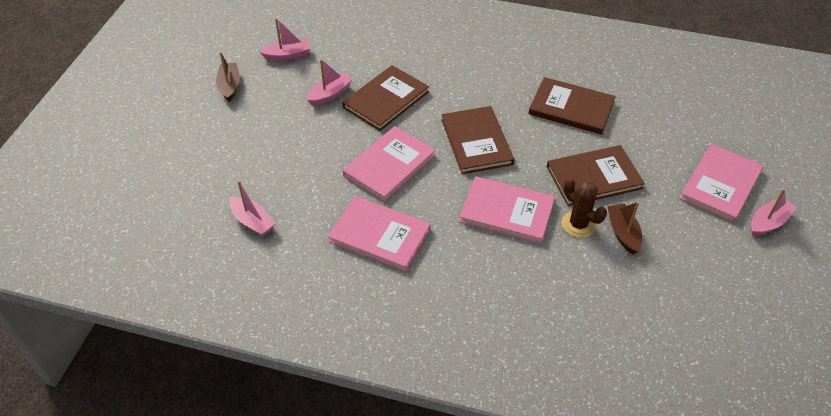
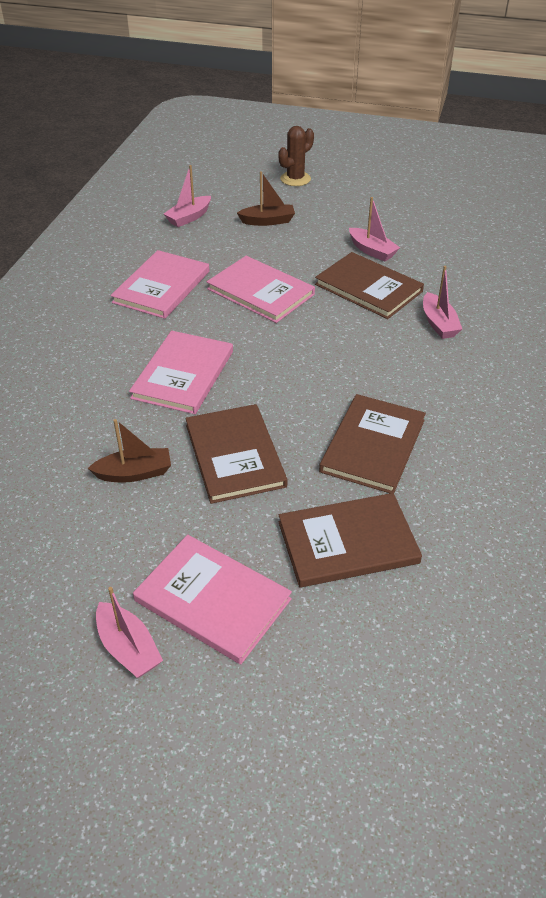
camera: 90 degrees right, 5 degrees down
brown boat [216,52,240,102] -> brown boat moved to [237,171,295,226]
pink boat [260,18,310,61] -> pink boat moved to [423,266,462,339]
brown book [441,106,514,174] -> brown book moved to [279,493,422,587]
brown cactus [562,178,607,238] -> brown cactus moved to [278,126,314,186]

